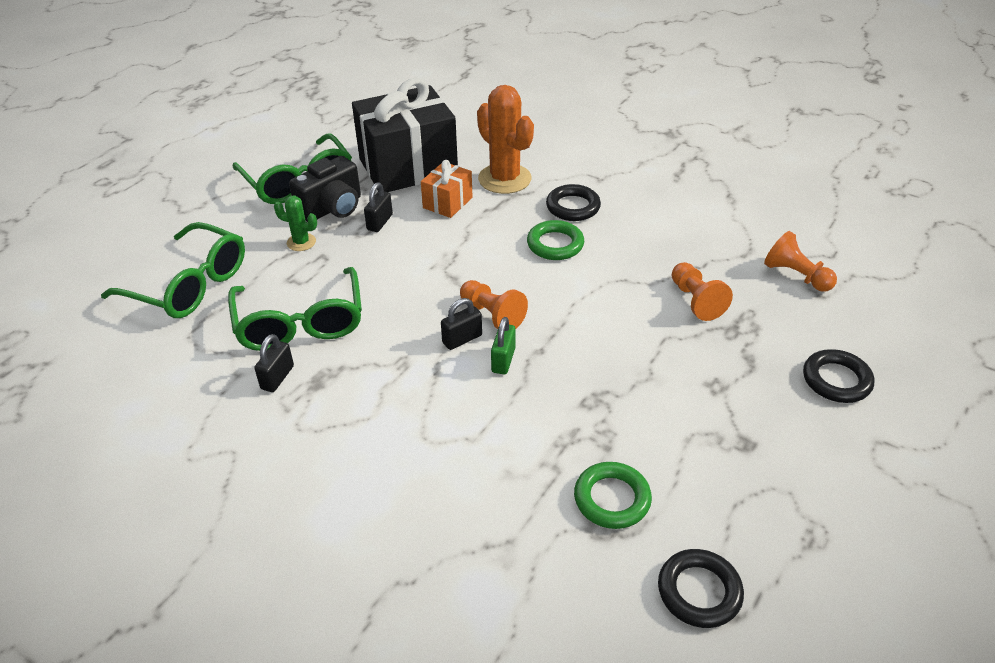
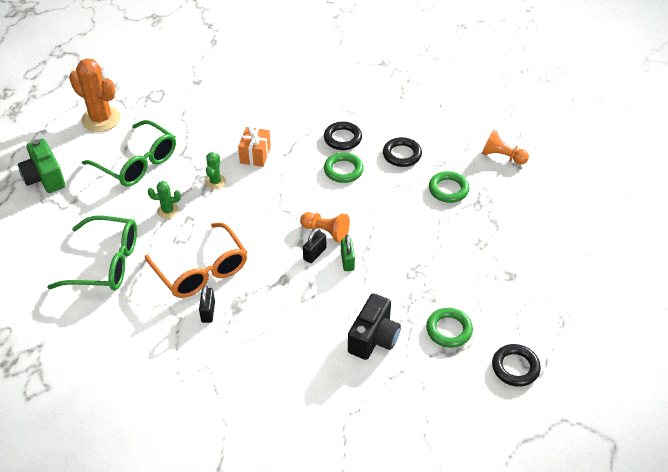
camera: 20 degrees left, 5 degrees up
green glasses [228,267,362,351] -> orange glasses [145,222,248,298]
black camera [289,156,361,222] -> black camera moved to [348,293,401,360]
black gift [352,78,458,192] -> none
black padlock [364,182,393,232] -> green cactus [205,152,226,189]
orange cactus [477,85,534,194] -> orange cactus moved to [69,58,121,132]
orange pawn [672,262,733,321] -> green ring [429,171,469,203]
black ring [803,349,874,403] -> black ring moved to [383,137,422,167]
none -> green camera [18,139,65,193]

